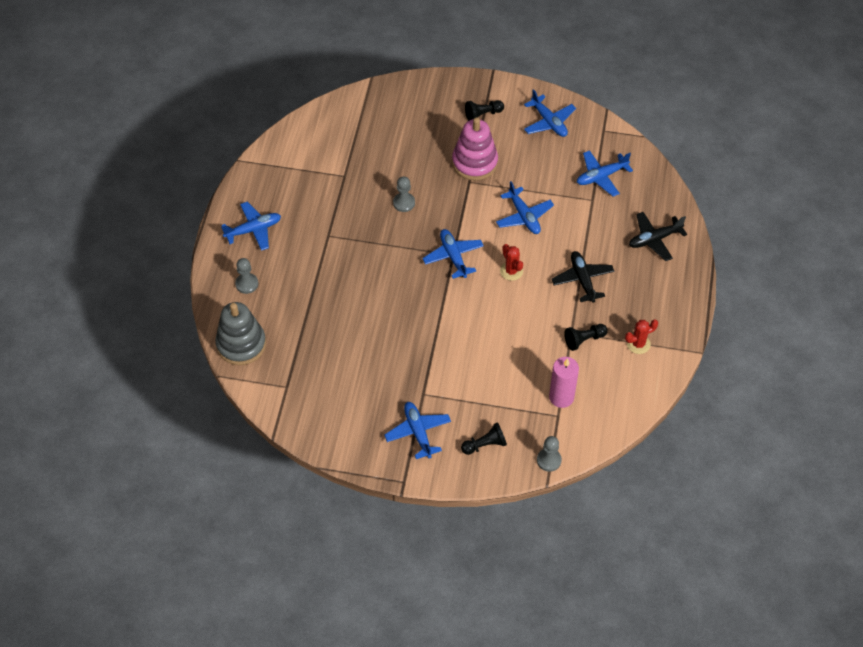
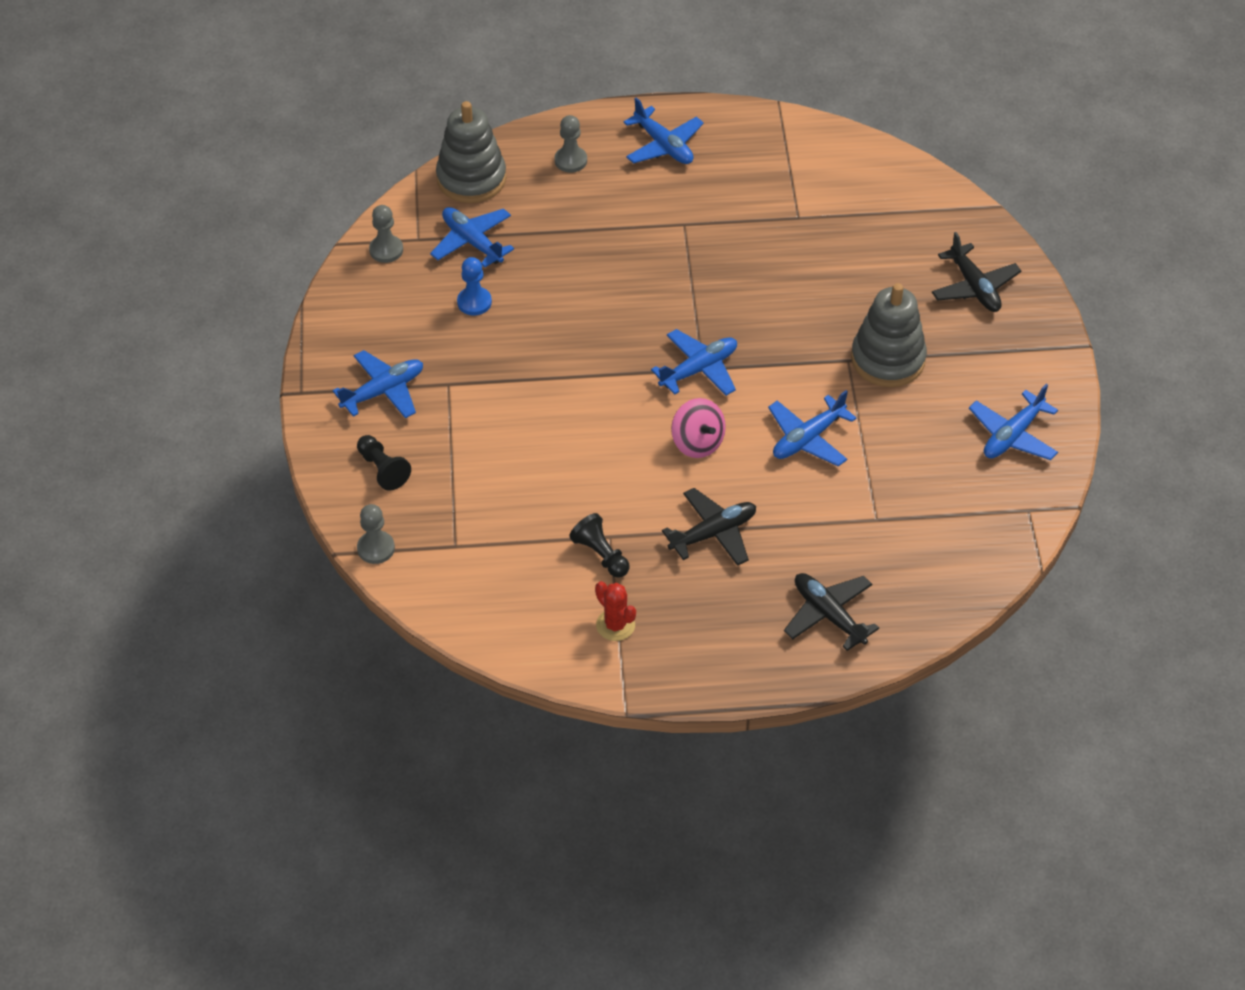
camera: 75 degrees right, 5 degrees down
grey pawn [393,176,415,212] -> grey pawn moved to [369,205,403,263]
pink stacking toy [452,118,498,180] -> grey stacking toy [851,283,927,387]
black pawn [465,100,504,121] -> none
red cactus [500,244,523,281] -> pink spinning top [671,398,726,458]
pink candle [549,357,579,408] -> none
blue plane [577,150,633,196] -> blue plane moved to [430,207,514,267]
none -> blue pawn [457,257,492,315]
none -> black plane [932,232,1021,312]

